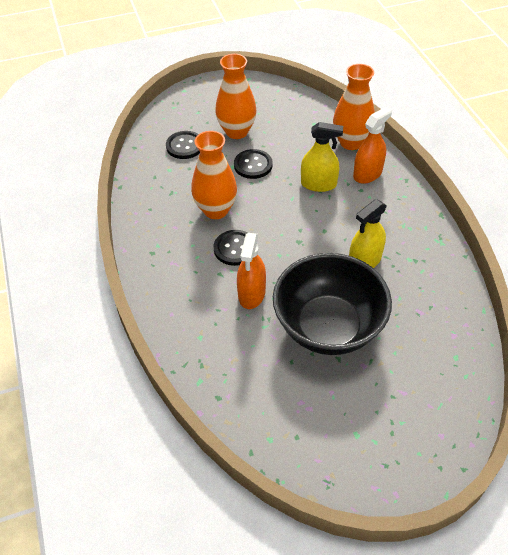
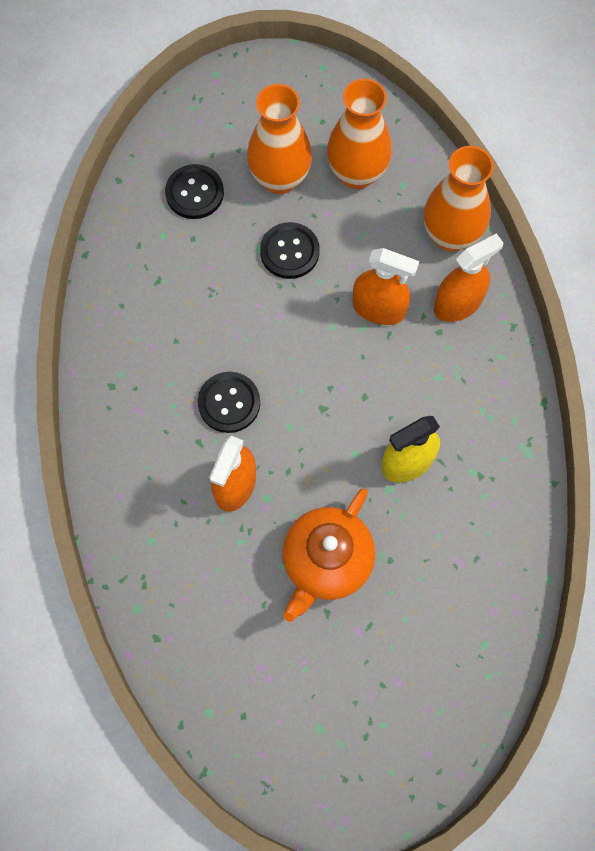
camera: 10 degrees right, 20 degrees up
orange vase [191,131,237,219] -> orange vase moved to [327,78,392,189]
black bowl [273,253,392,355] -> orange teapot [282,488,375,622]
yellow spray bottle [301,122,343,192] -> orange spray bottle [352,248,419,325]

